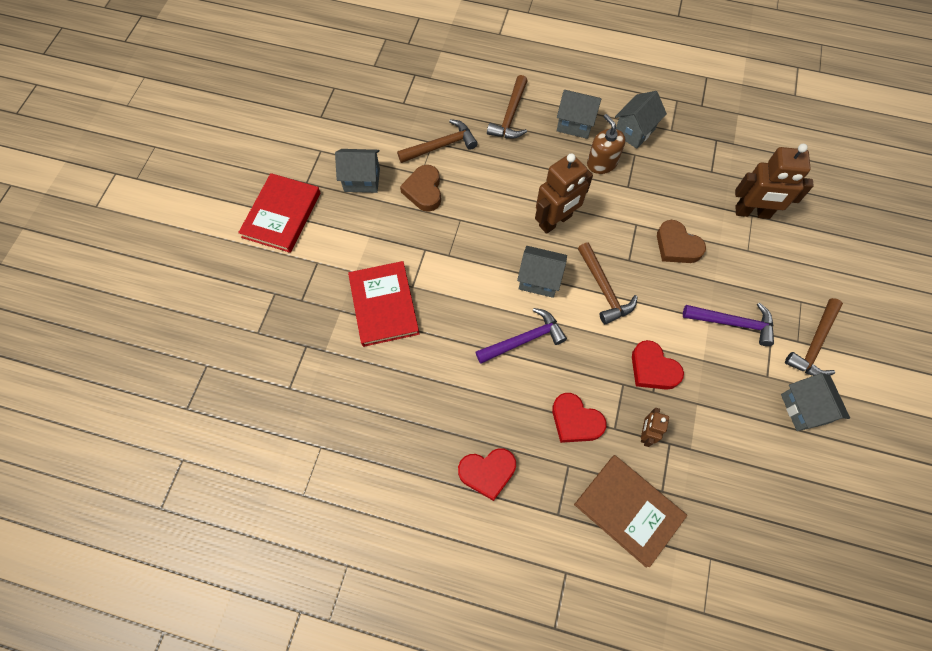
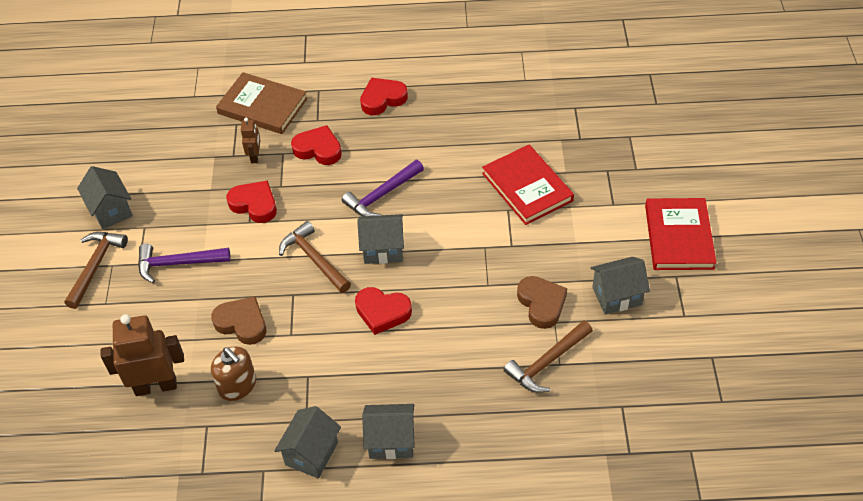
camera: 165 degrees right, 15 degrees down
brown hammer [487,75,528,139] -> none
brown robot [535,153,593,234] -> red heart [355,287,412,335]
brown soap dispenser [587,114,625,174] -> brown soap dispenser moved to [211,347,256,401]

